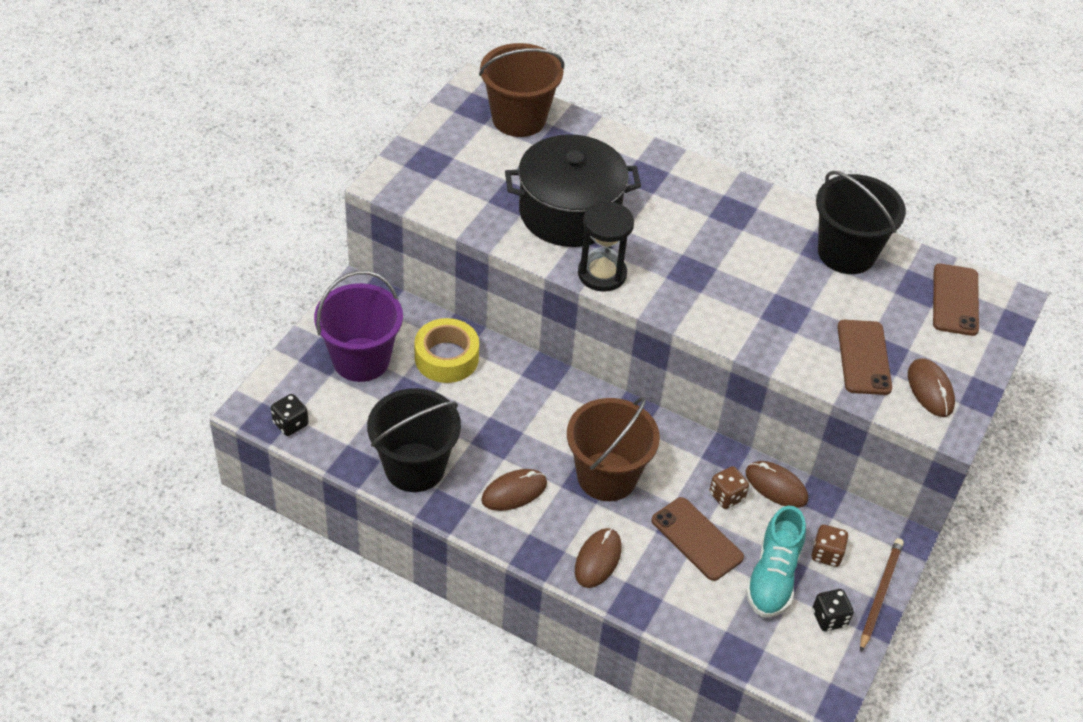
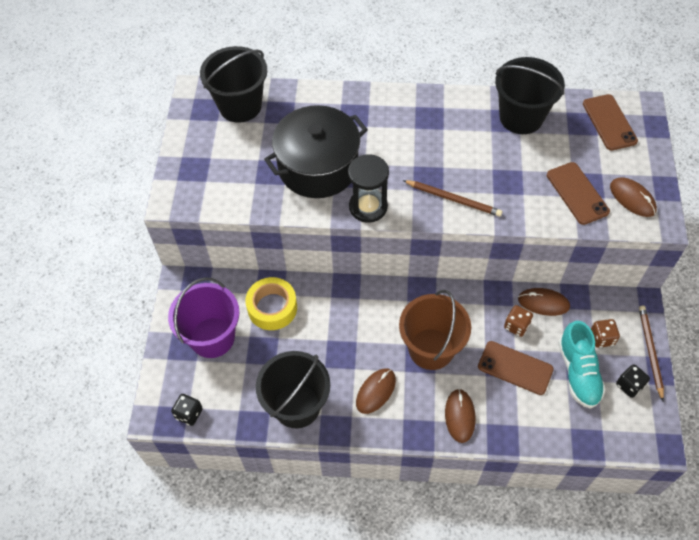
camera: 20 degrees left, 10 degrees up
brown bucket [479,43,564,137] -> black bucket [200,46,267,123]
none -> brown pencil [403,180,502,217]

